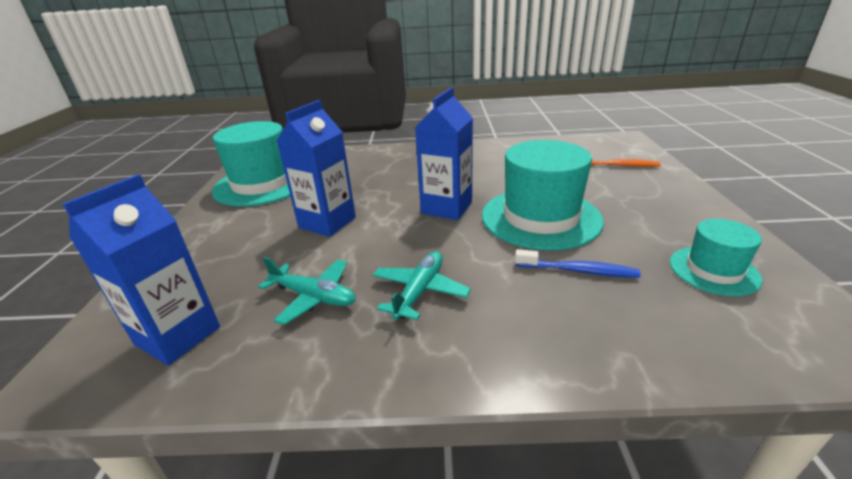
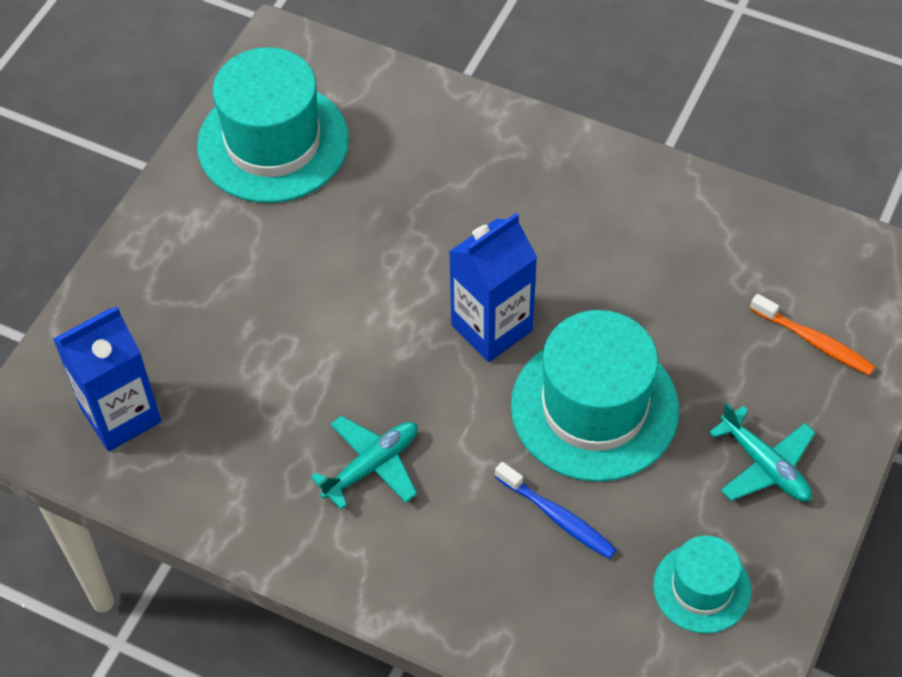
camera: 25 degrees right, 25 degrees up
turquoise plane [258,257,356,325] -> turquoise plane moved to [709,403,816,502]
blue carton [277,100,356,237] -> none

